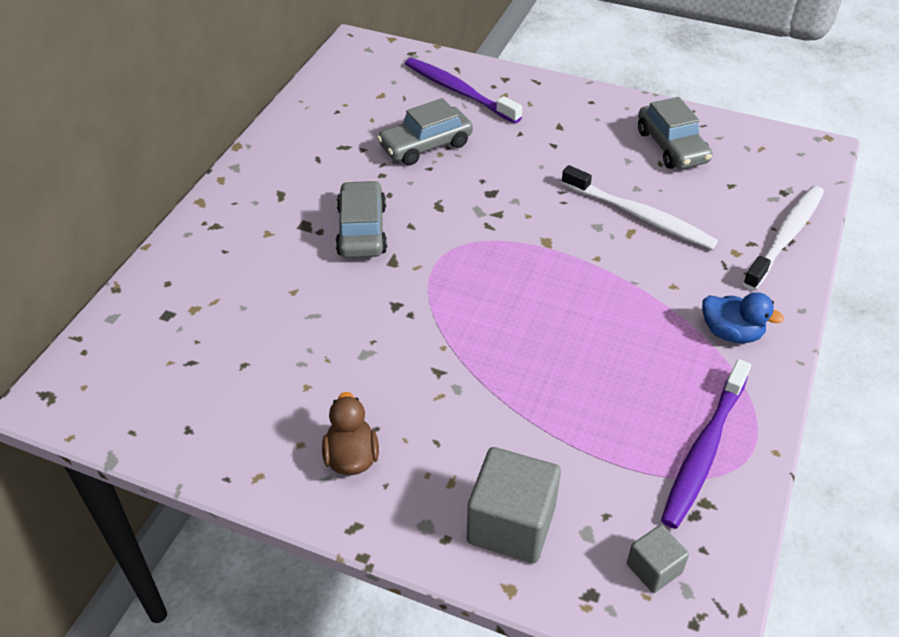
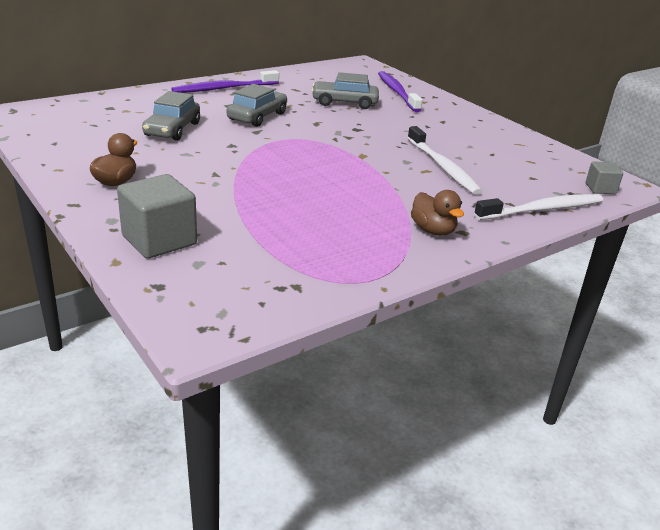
camera: 30 degrees right, 15 degrees down
grey cube [627,525,689,593] -> grey cube moved to [586,161,623,194]
grey car [638,97,712,169] -> grey car moved to [142,91,200,141]
purple toothbrush [661,359,751,529] -> purple toothbrush moved to [171,70,279,93]
blue duck [702,292,784,343] -> brown duck [411,190,464,236]

